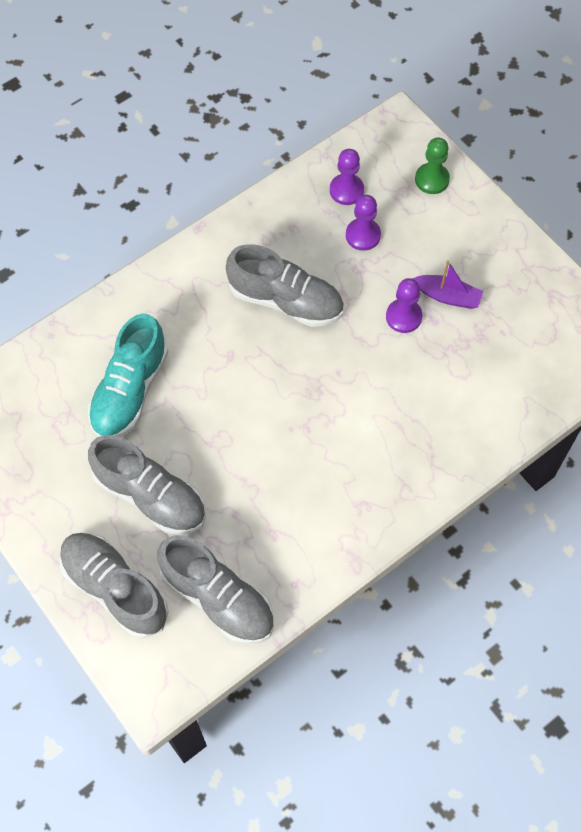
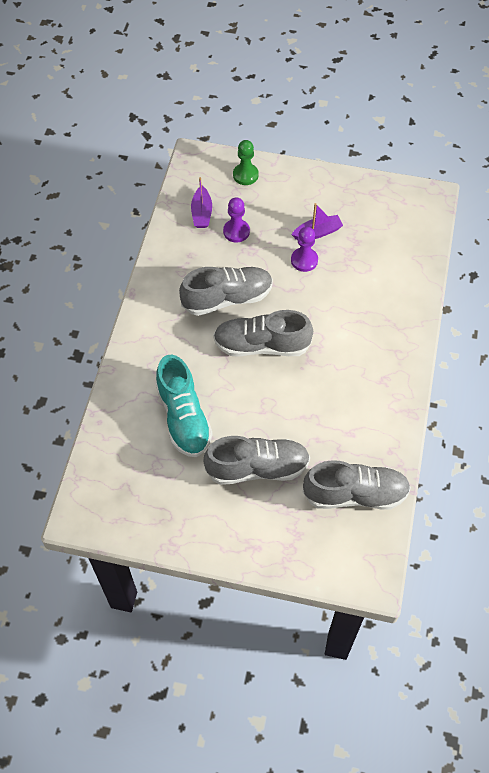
camera: 40 degrees left, 5 degrees down
grey shoe [59,533,169,639] -> grey shoe moved to [213,310,313,357]
purple pawn [330,149,364,205] -> purple boat [191,177,212,228]

